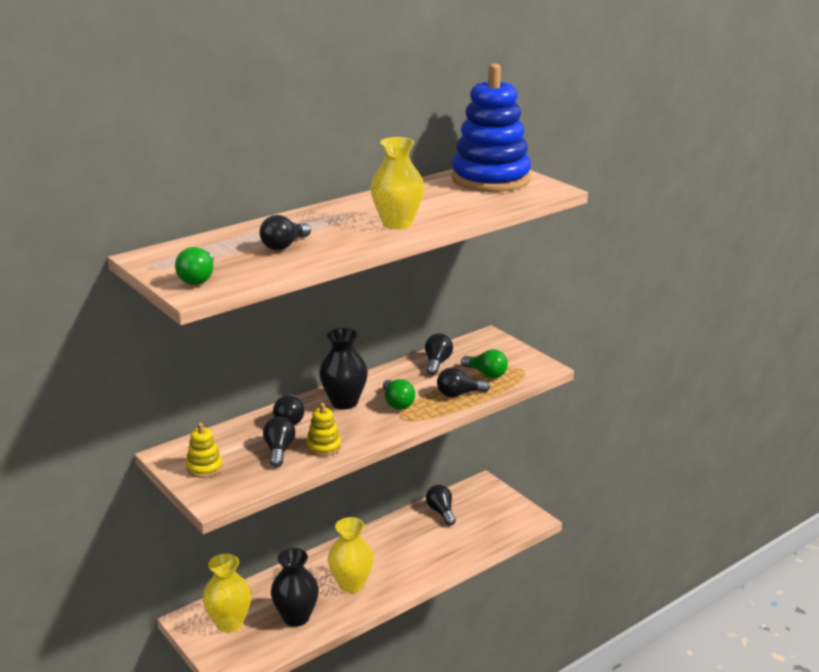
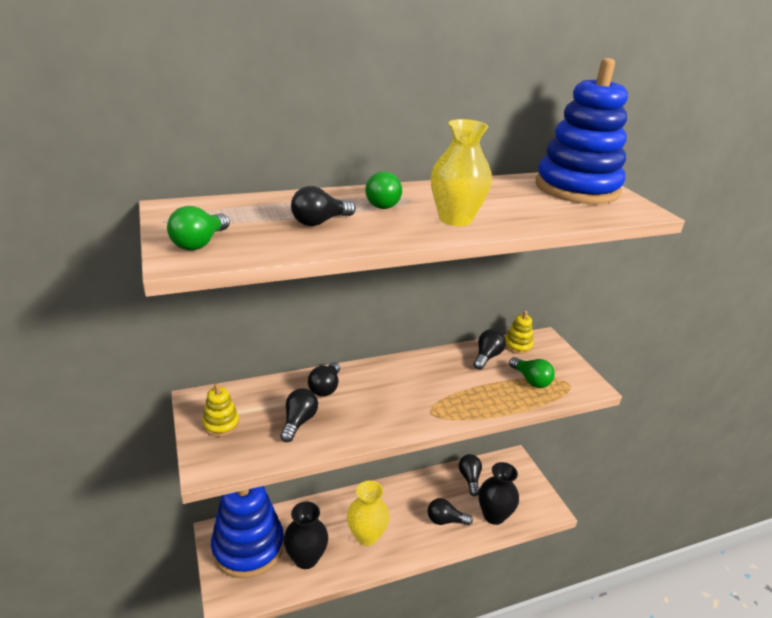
camera: 15 degrees right, 5 degrees up
yellow vase [203,554,251,633] -> blue stacking toy [211,486,284,578]
yellow stacking toy [306,403,341,456] -> yellow stacking toy moved to [505,311,533,354]
black vase [319,328,368,409] -> black vase moved to [478,462,519,525]
green light bulb [383,379,415,410] -> green light bulb moved to [365,171,402,209]
black light bulb [437,367,490,397] -> black light bulb moved to [428,498,473,525]

